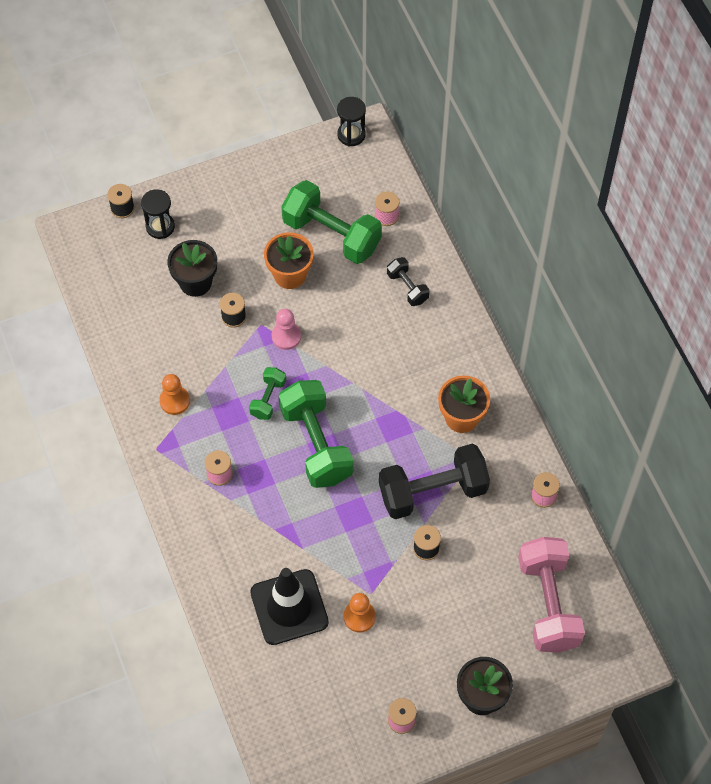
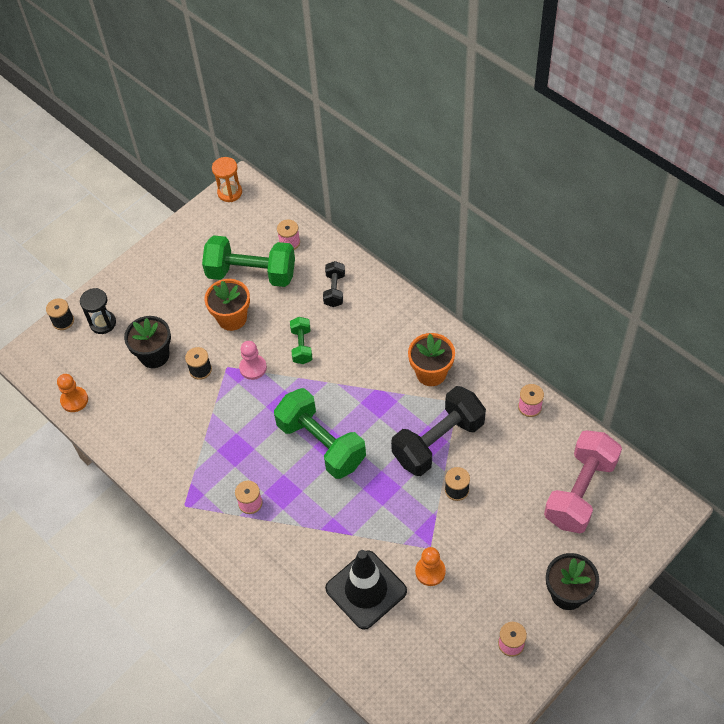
camera: 20 degrees left, 5 degrees down
orange pawn [159,374,190,415] -> orange pawn moved to [57,374,88,412]
green dumbbell [249,367,286,420] -> green dumbbell moved to [290,317,312,364]
black hourglass [337,97,366,146] -> orange hourglass [212,157,242,202]
black dumbbell [387,257,429,306] -> black dumbbell turned 60 degrees clockwise [323,261,345,307]
pink dumbbell [518,537,585,653] -> pink dumbbell turned 60 degrees clockwise [544,430,622,533]

